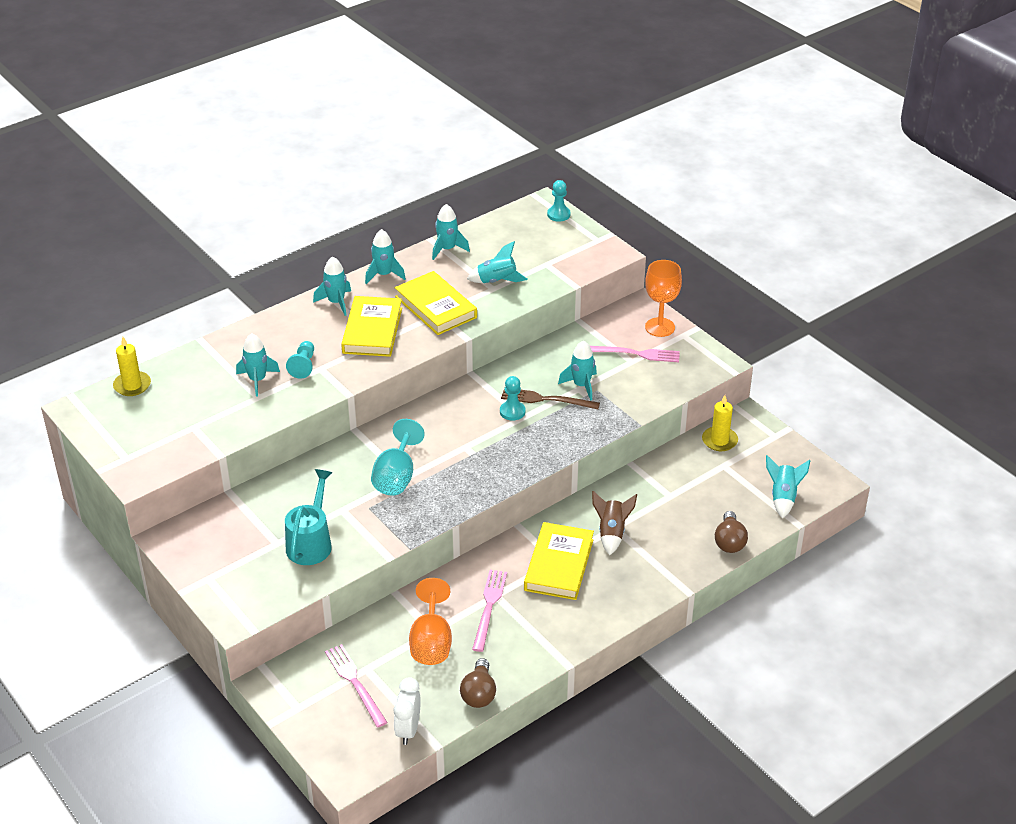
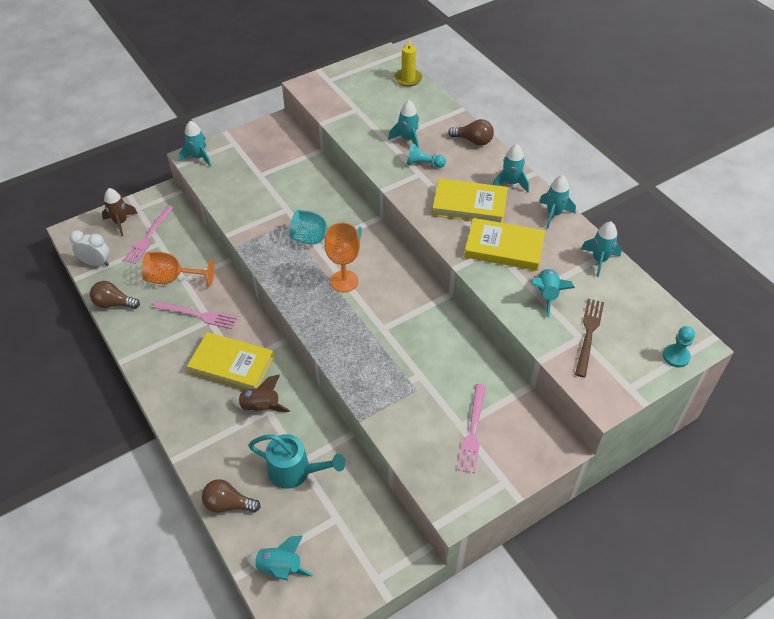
camera: 95 degrees right, 10 degrees up
turquoise watering can [285,469,333,565] -> turquoise watering can moved to [248,434,345,489]
pink fork [325,644,388,727] -> pink fork turned 135 degrees clockwise [123,206,174,264]
yellow book [395,271,477,335] -> yellow book turned 45 degrees clockwise [464,218,545,271]
turquoise pawn [500,376,526,421] -> none
brown fork [501,388,600,409] -> brown fork moved to [575,299,604,378]
turquoise rocket [558,340,597,401] -> turquoise rocket moved to [179,121,211,167]
orange goblet [645,260,682,337] -> orange goblet moved to [324,223,360,292]
yellow candle [702,395,738,451] -> none
none -> brown rocket [102,188,138,236]
none -> brown light bulb [448,119,494,146]

